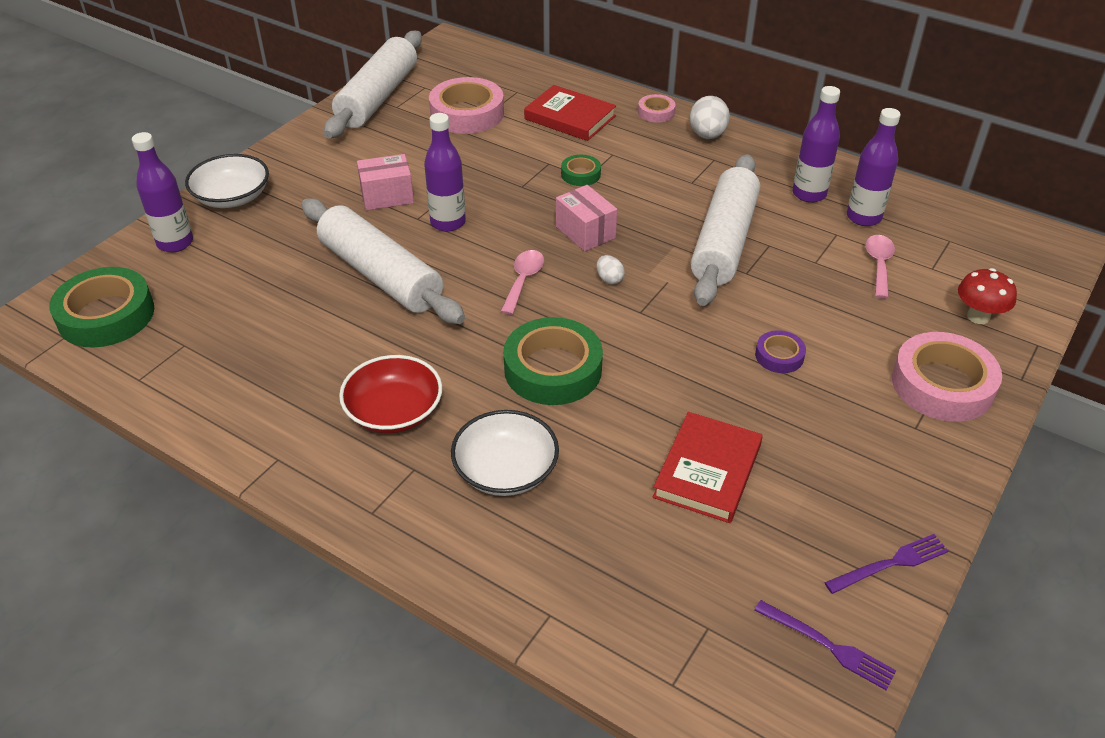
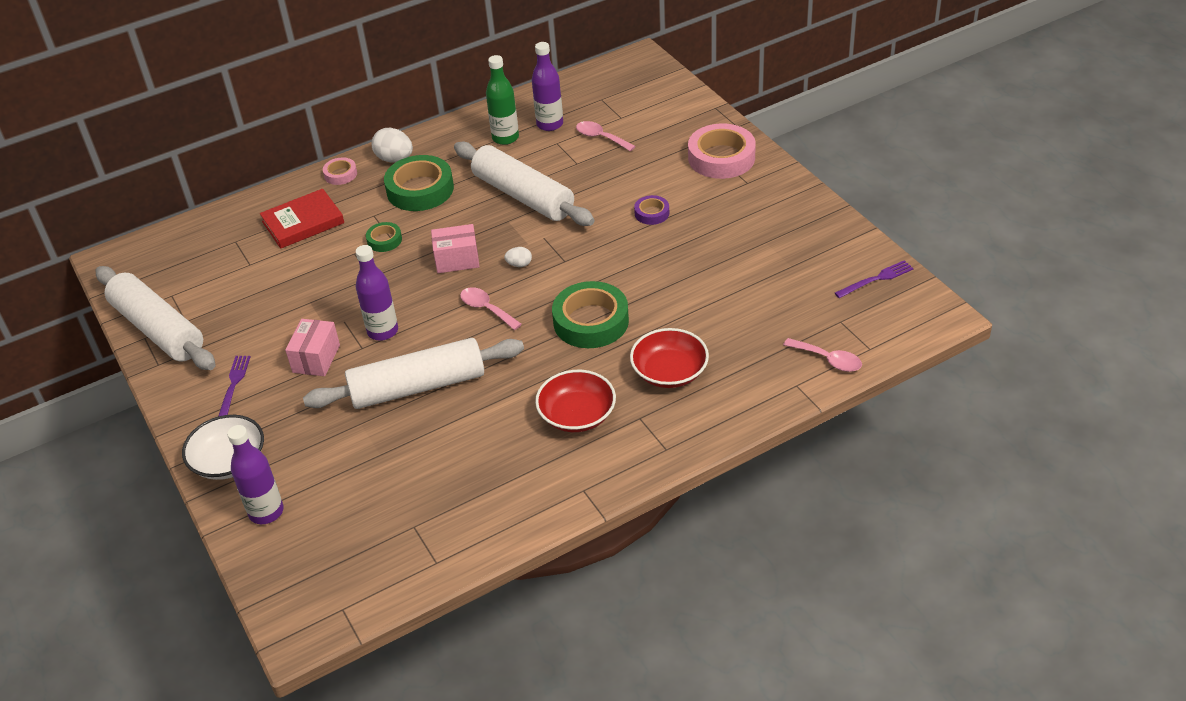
camera: 60 degrees left, 0 degrees up
green tape [49,267,154,347] -> green tape moved to [384,155,454,211]
pink tape [429,77,504,134] -> none
white bowl [451,410,559,496] -> red bowl [630,328,709,388]
red book [653,412,763,523] -> none
purple bottle [793,86,840,203] -> green bottle [486,55,519,145]
purple fork [824,534,948,594] -> purple fork moved to [219,356,251,416]
red mushroom [958,268,1017,324] -> none
none -> pink spoon [783,338,862,372]

